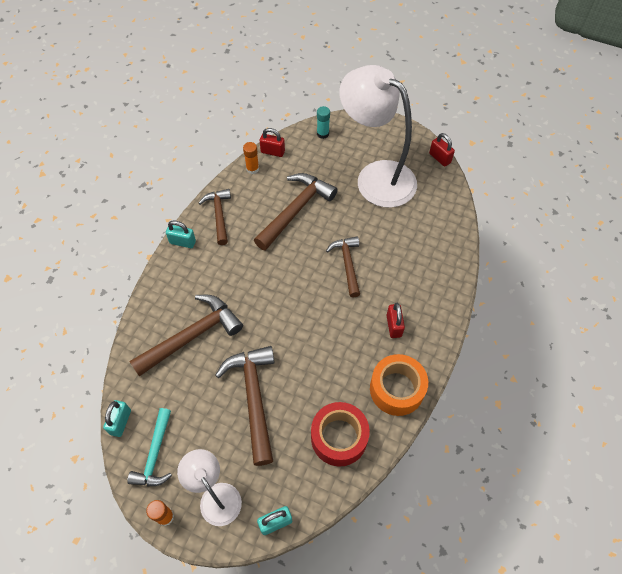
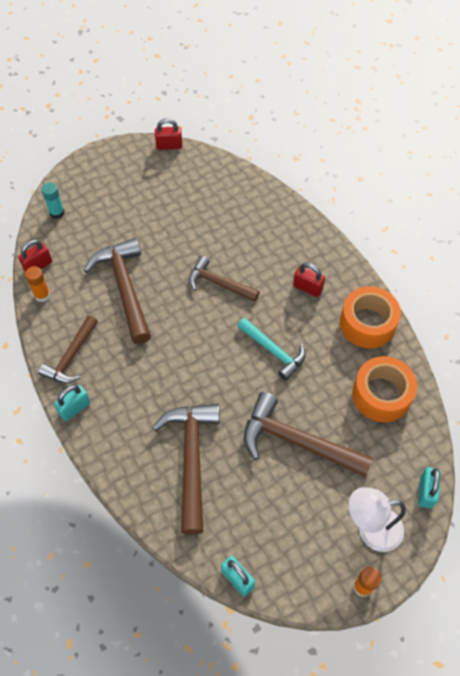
camera: 55 degrees left, 0 degrees up
turquoise hammer [127,408,172,486] -> turquoise hammer moved to [237,318,305,380]
brown hammer [199,189,231,245] -> brown hammer turned 90 degrees counterclockwise [38,316,98,383]
red tape [311,402,370,467] -> orange tape [352,356,417,422]
white lamp [339,65,417,208] -> none

